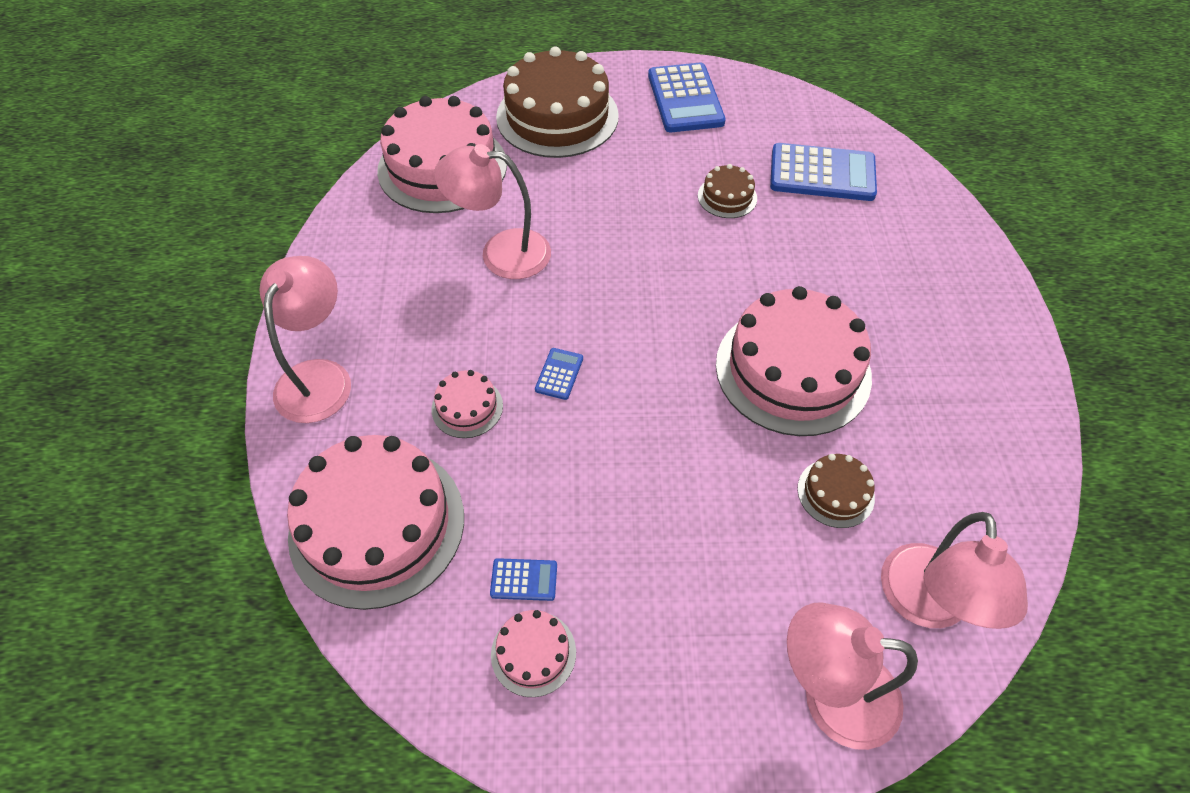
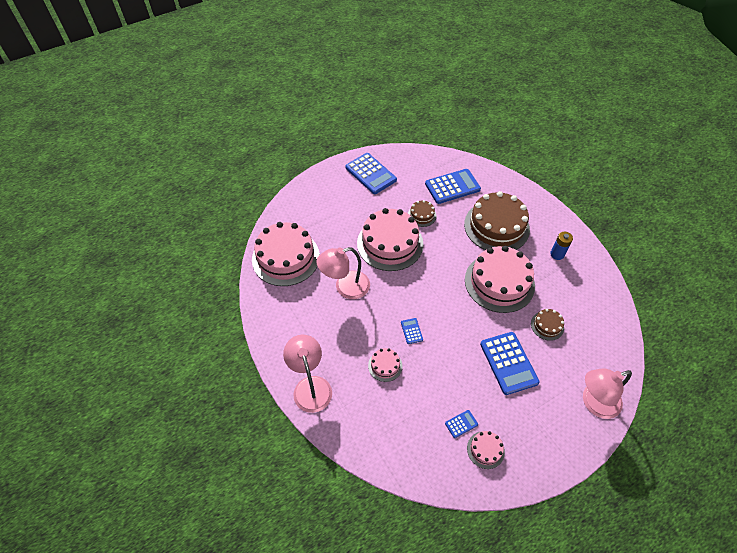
camera: 30 degrees left, 0 degrees up
pink cake [287,435,464,610] -> pink cake moved to [357,208,424,271]
brown cake [496,46,619,158] -> brown cake moved to [464,191,530,250]
pink lamp [881,512,1028,629] -> none
none -> blue calculator [480,332,540,395]
none -> blue battery [550,232,573,260]

